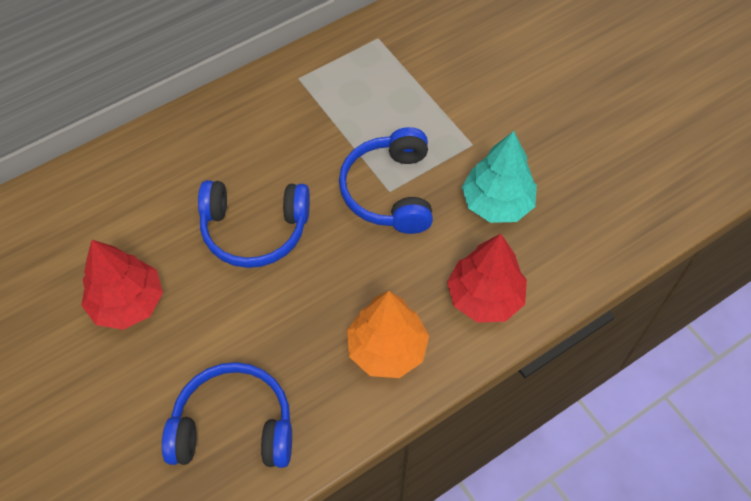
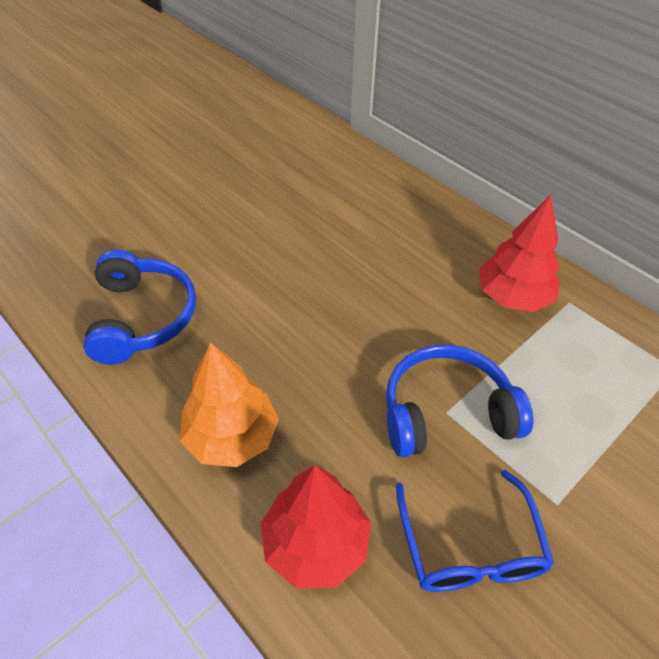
camera: 80 degrees right, 10 degrees down
red tree [81,240,163,330] -> red tree moved to [478,195,560,312]
blue headphones [198,180,310,268] -> none
turquoise tree [462,131,537,223] -> blue glasses [396,470,554,592]

